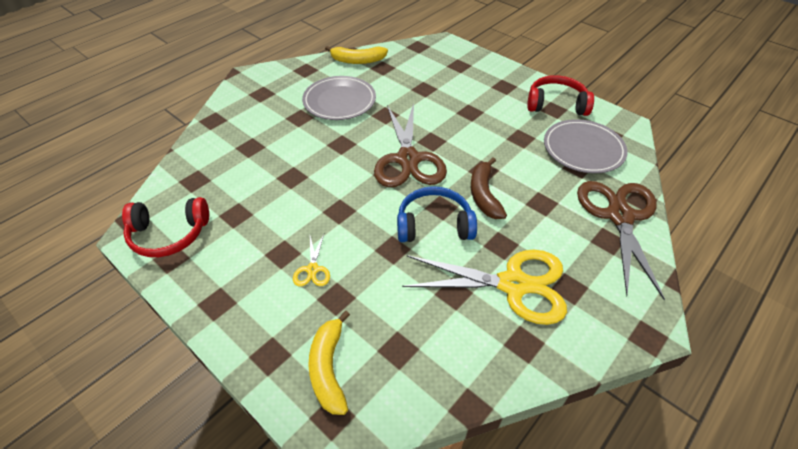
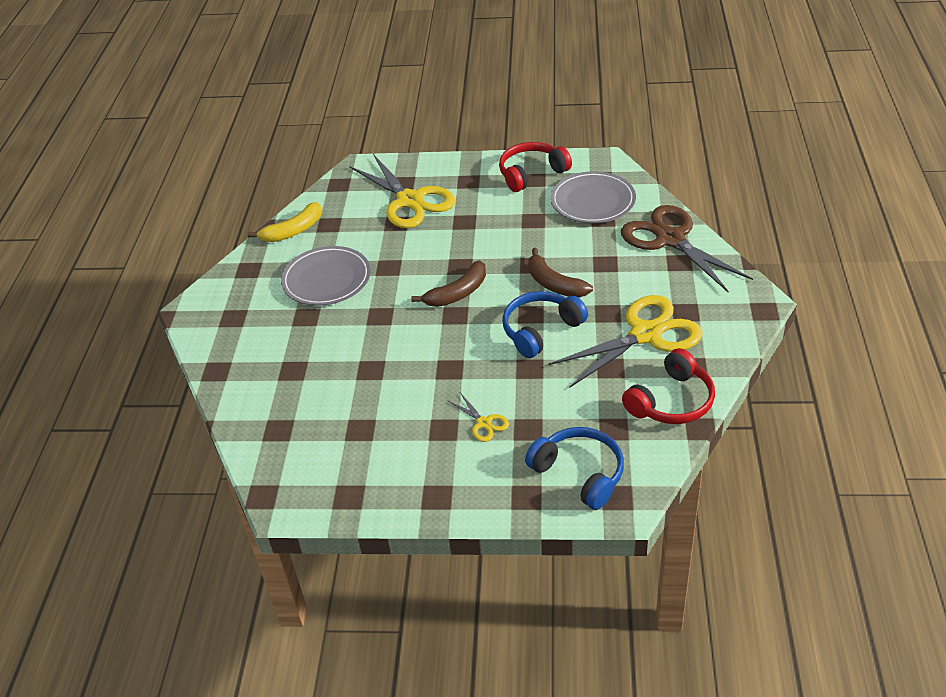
camera: 35 degrees left, 5 degrees down
red headphones [122,197,209,257] -> red headphones moved to [622,348,715,424]
yellow banana [308,311,350,415] -> blue headphones [525,427,624,510]
brown scissors [374,103,447,187] -> brown banana [411,260,486,307]
none -> yellow scissors [349,154,455,228]

